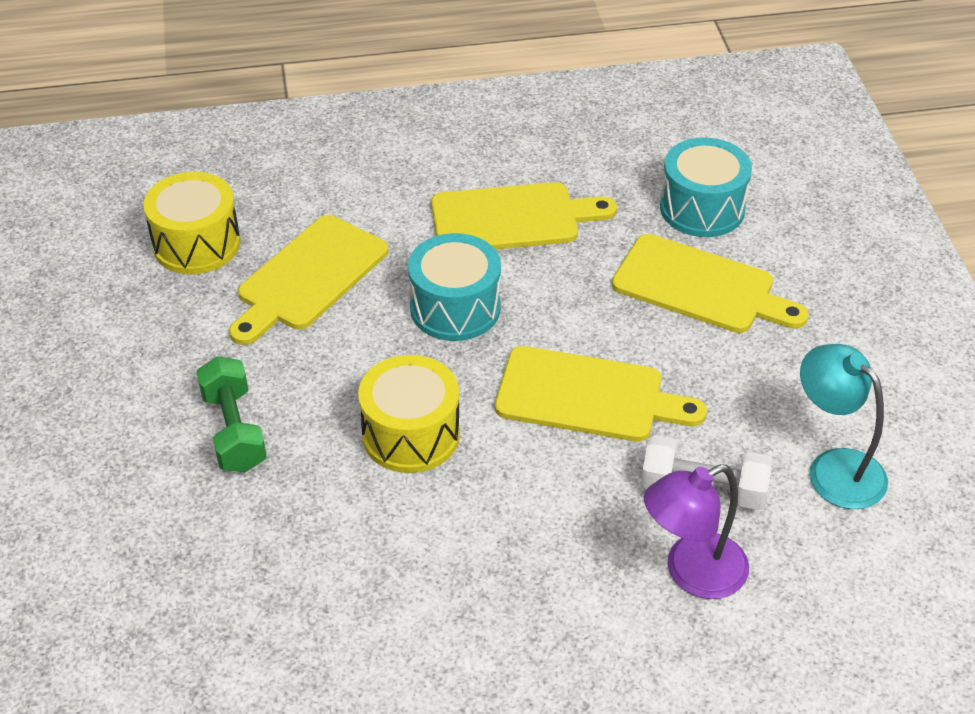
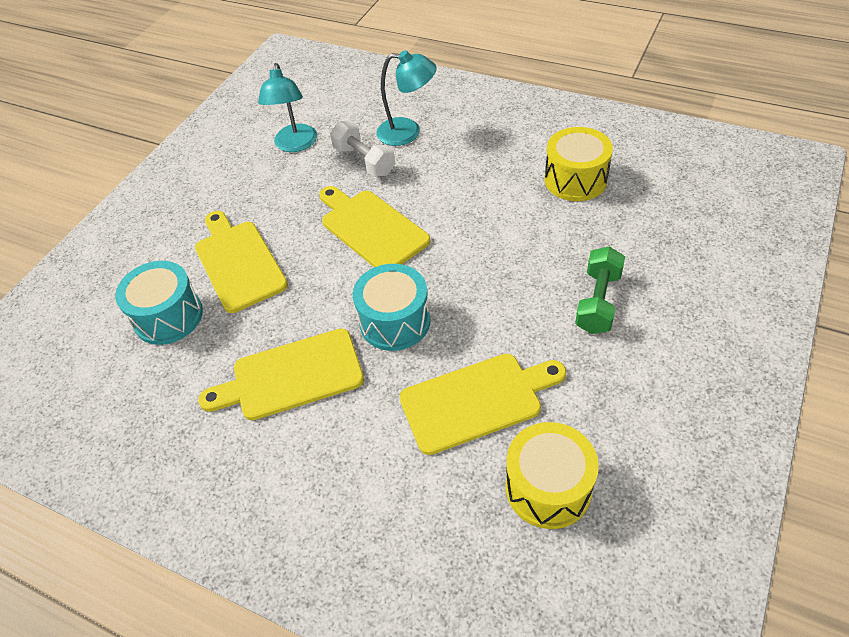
camera: 140 degrees left, 5 degrees up
yellow drum [358,355,460,473] -> yellow drum moved to [545,127,613,201]
yellow cutting board [431,182,617,249] -> yellow cutting board turned 45 degrees counterclockwise [198,328,364,420]
purple lamp [644,464,749,599] -> turquoise lamp [376,50,437,146]

